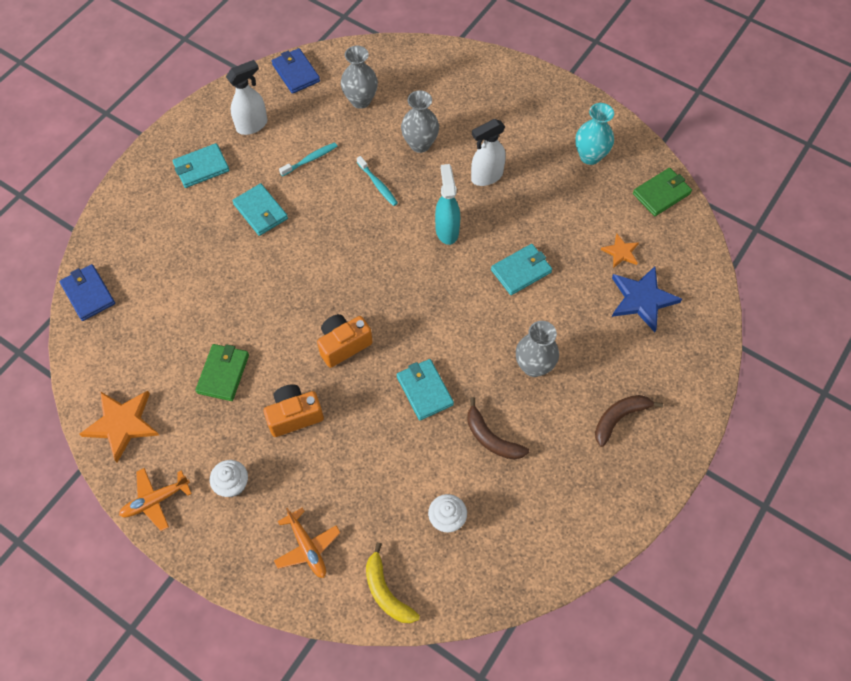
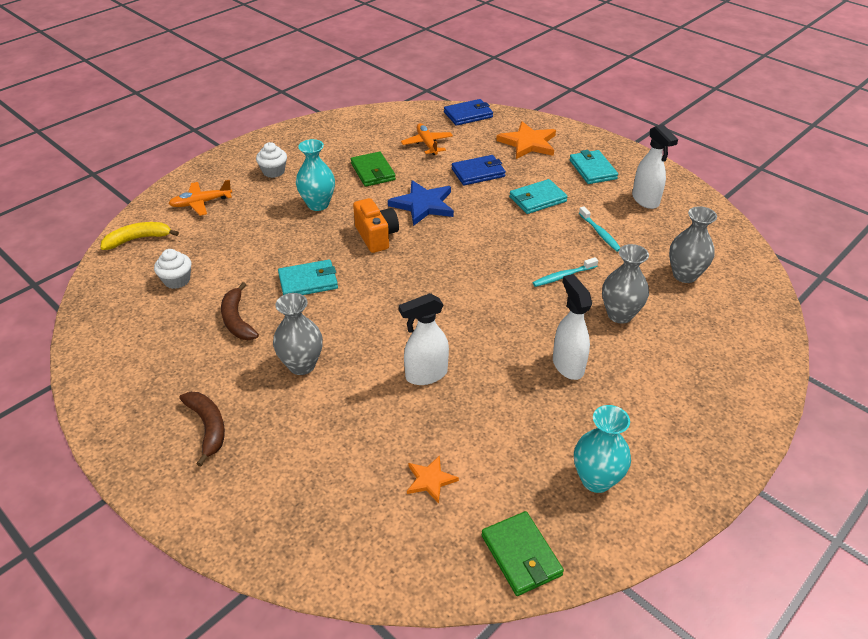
camera: 100 degrees right, 20 degrees down
orange star [80,391,159,462] -> orange star moved to [496,121,556,159]
orange plane [119,468,192,531] -> orange plane moved to [401,123,453,155]
green wallet [195,344,249,401] -> green wallet turned 45 degrees clockwise [351,152,396,187]
orange camera [263,384,324,437] -> turquoise vase [296,139,335,211]
blue wallet [272,48,320,94] -> blue wallet moved to [452,155,506,185]
turquoise spray bottle [435,164,460,245] -> none
brown banana [467,397,529,460] -> brown banana turned 75 degrees counterclockwise [221,282,259,340]
turquoise wallet [491,244,552,295] -> white spray bottle [399,293,449,385]
blue star [612,266,682,332] -> blue star moved to [388,180,454,226]

